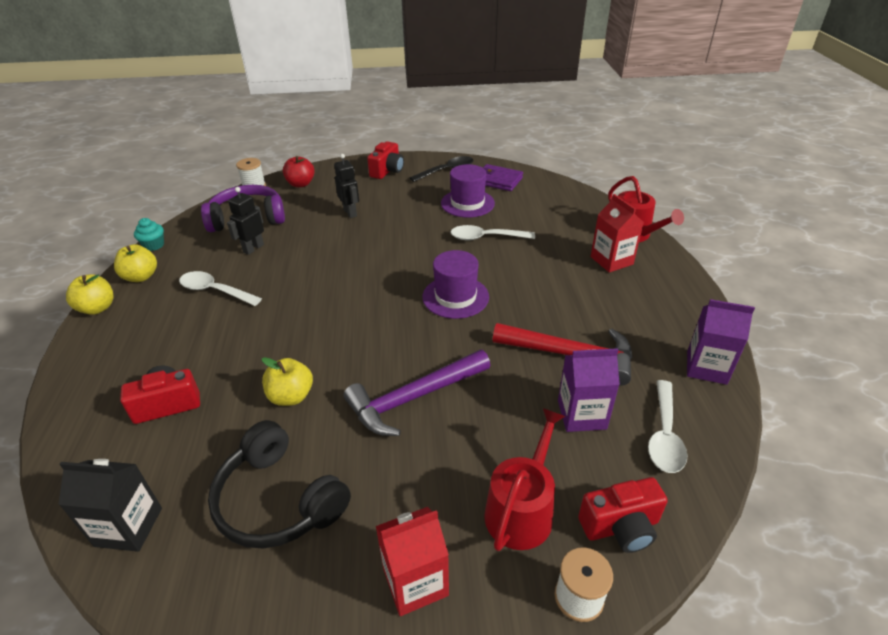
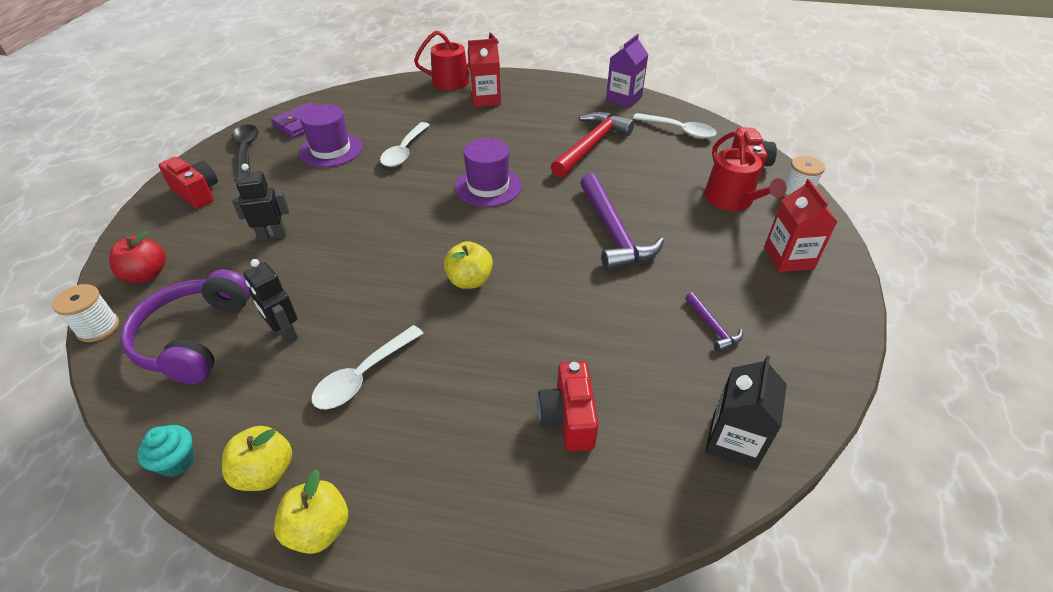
camera: 75 degrees left, 5 degrees up
black headphones [208,420,351,548] -> purple hammer [685,292,743,352]
yellow apple [262,357,313,406] -> yellow apple moved to [444,241,493,289]
red watering can [484,408,565,551] -> red watering can turned 150 degrees counterclockwise [704,131,787,211]
purple carton [558,348,620,432] -> none

